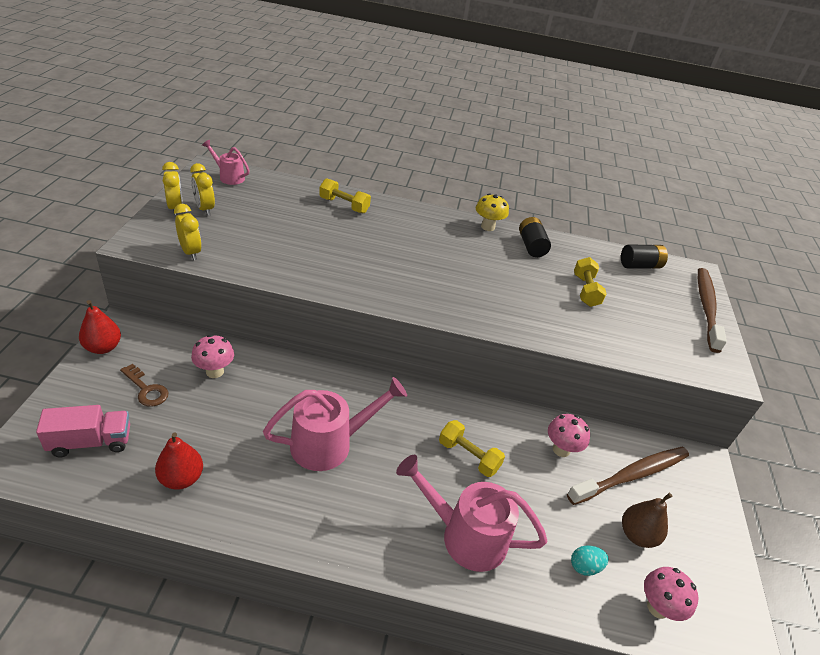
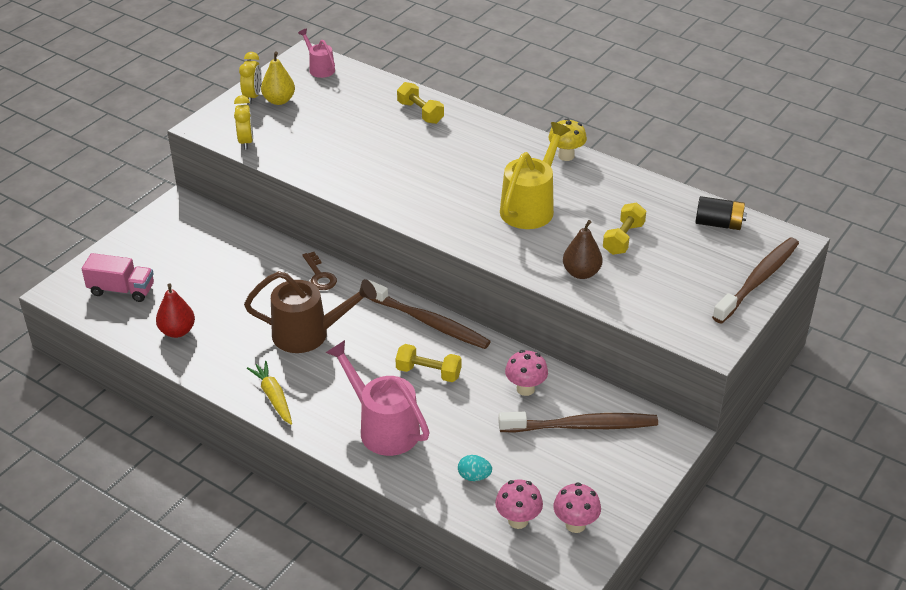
camera: 30 degrees right, 0 degrees up
red pear [79,300,121,354] -> none
brown key [120,364,169,407] -> brown key moved to [303,252,337,290]
yellow clock [190,163,215,216] -> yellow pear [261,52,295,105]
pink mushroom [191,334,234,378] -> pink mushroom moved to [553,482,601,533]
pink watering can [263,377,407,471] -> brown watering can [244,271,377,353]
yellow dumbbell [439,420,505,477] -> yellow dumbbell turned 45 degrees counterclockwise [396,344,462,382]
black battery [519,217,551,257] -> none
brown pear [622,493,672,548] -> brown pear moved to [563,220,603,279]
none -> yellow carrot [247,361,292,425]
none -> brown toothbrush [367,280,491,349]
none -> yellow watering can [500,122,570,229]

